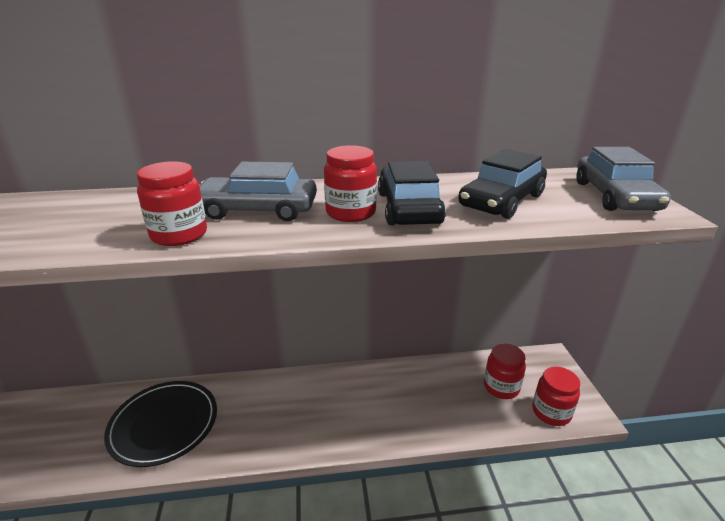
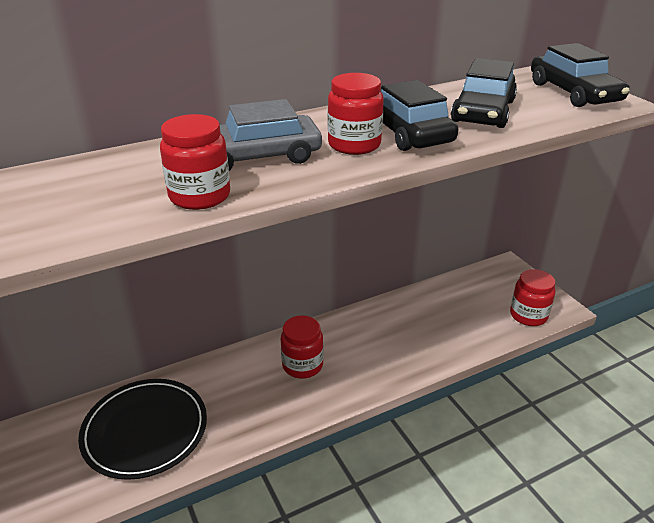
camera: 20 degrees left, 5 degrees up
red jar [484,344,526,399] -> red jar moved to [281,315,323,379]
grey car [576,147,671,211] -> black car [531,43,630,107]

